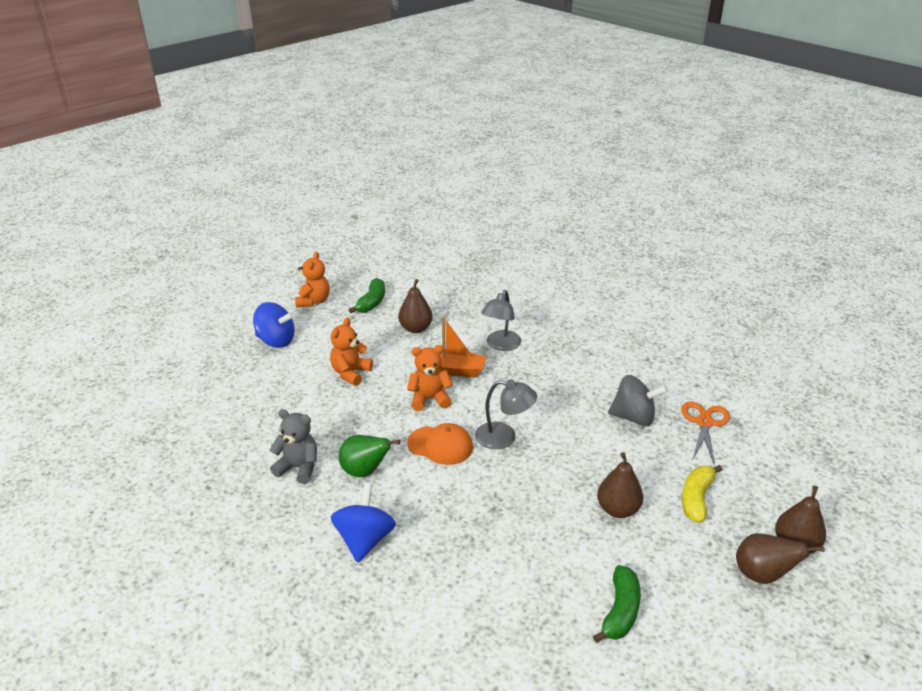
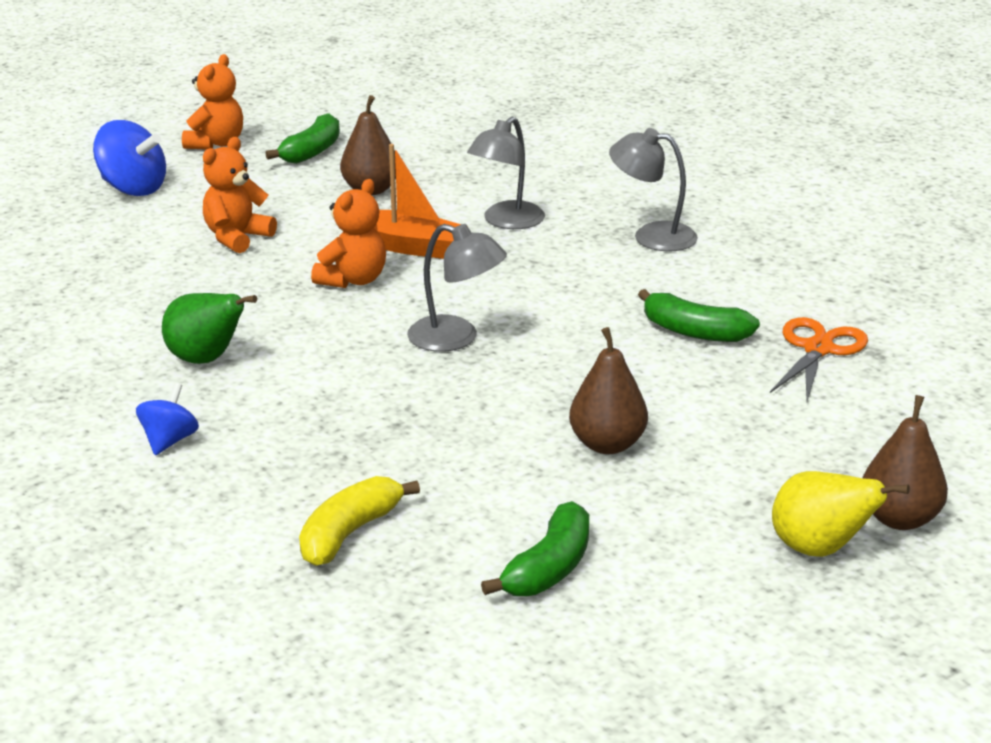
camera: 10 degrees right, 5 degrees down
grey teddy bear [270,409,317,484] -> none
blue spinning top [331,483,396,563] -> blue spinning top [136,383,199,455], size x0.60
orange teddy bear [407,345,453,411] -> orange teddy bear turned 120 degrees clockwise [311,179,386,288]
orange cap [407,423,473,465] -> none
grey spinning top [608,375,668,426] -> green banana [638,289,760,342]
yellow banana [682,465,722,523] -> yellow banana moved to [299,476,420,566]
brown pear [736,533,824,584] -> yellow pear [772,471,910,557]
none -> grey lamp [609,128,698,252]

